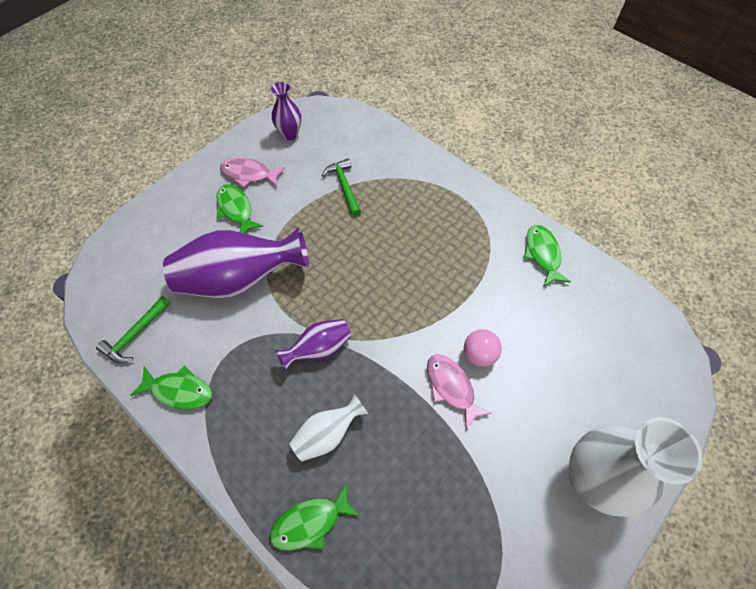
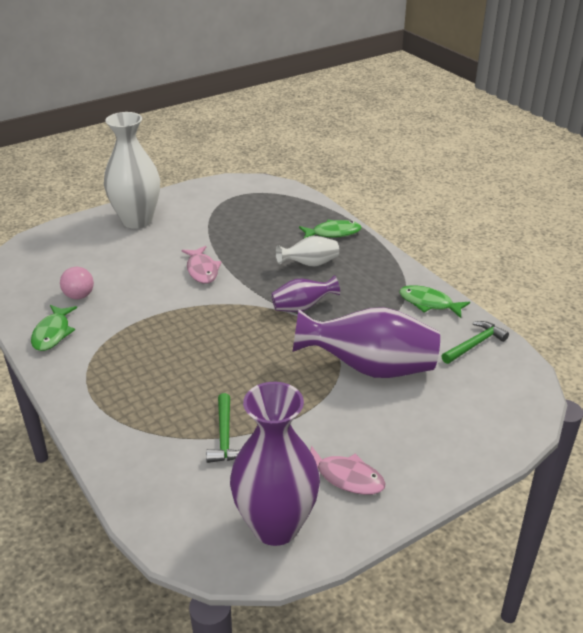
camera: 165 degrees left, 25 degrees down
green fish [216,184,263,233] -> none
purple vase [271,82,301,140] -> purple vase [230,382,320,546], size x1.92
pink ball [464,329,502,367] -> pink ball moved to [60,267,94,299]

